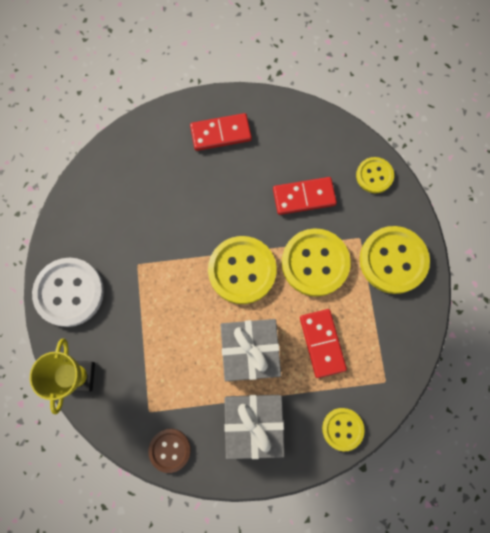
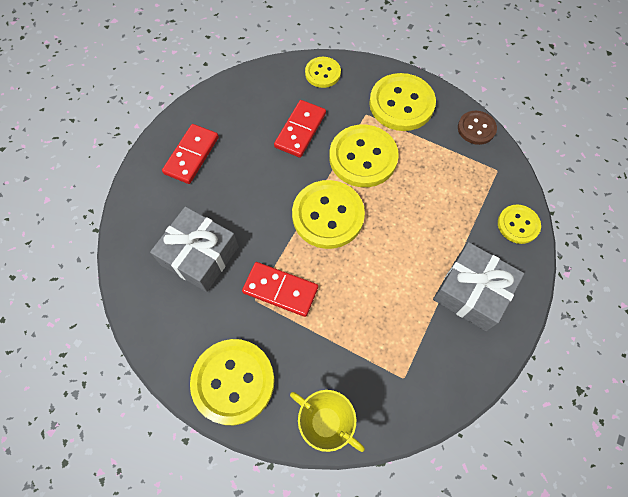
camera: 55 degrees left, 10 degrees down
white button [32,258,104,327] -> yellow button [190,339,274,425]
brown button [149,429,191,473] -> brown button moved to [458,111,497,145]
grey gift [221,319,281,381] -> grey gift moved to [150,206,239,292]
red domino [300,309,347,378] -> red domino moved to [242,262,318,317]

